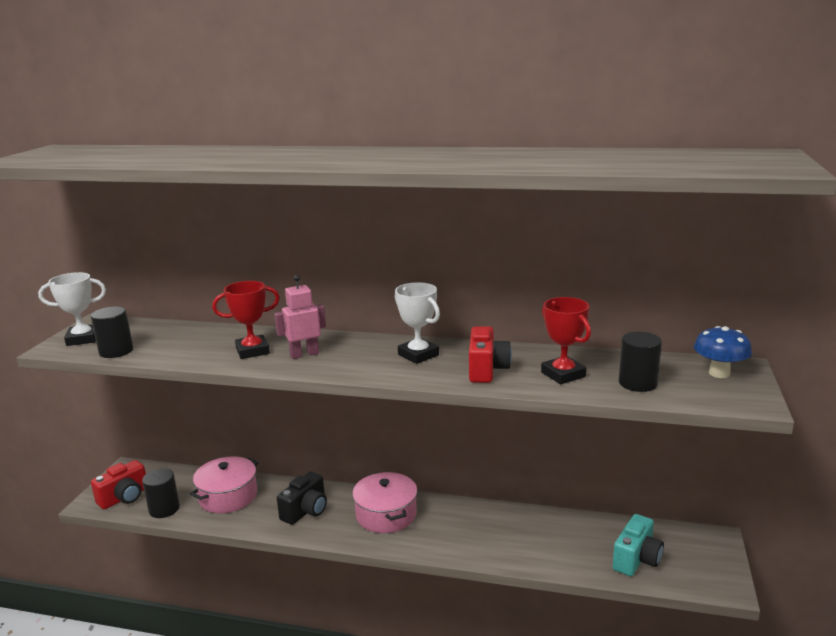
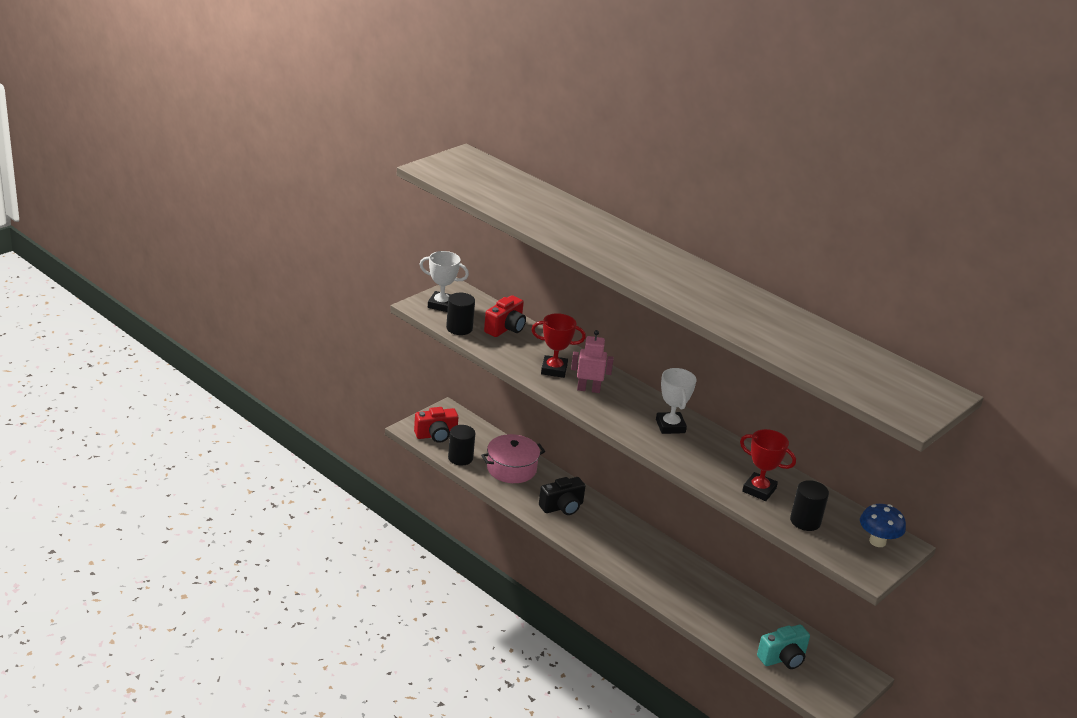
camera: 25 degrees right, 10 degrees up
pink pot [352,472,417,533] -> none
red camera [469,326,512,383] -> red camera moved to [484,295,526,337]
red trophy [541,297,591,384] -> red trophy turned 60 degrees counterclockwise [740,429,796,501]

